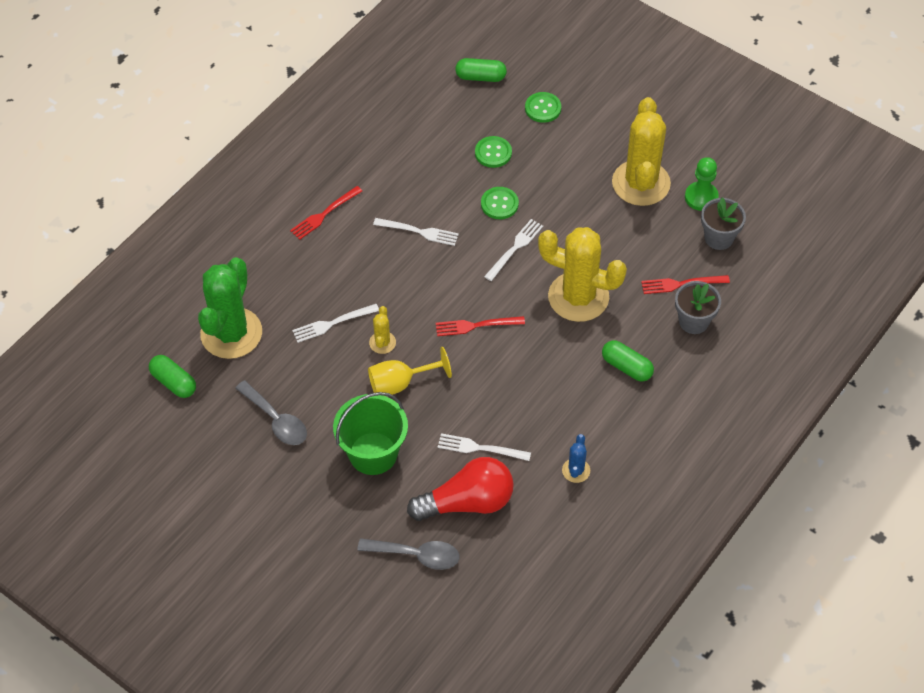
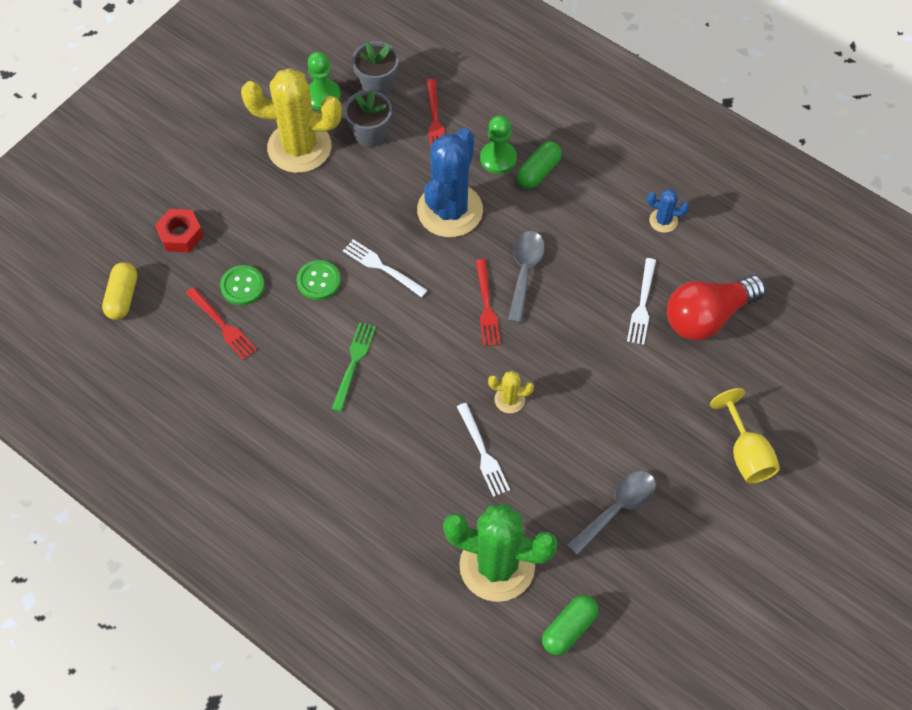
camera: 90 degrees left, 5 degrees up
red fork [290,186,362,240] -> red fork moved to [186,287,257,360]
green bucket [333,392,408,475] -> none
grey spoon [357,538,460,570] -> grey spoon moved to [508,231,545,323]
yellow goblet [368,347,452,395] -> yellow goblet moved to [710,388,780,484]
white fork [373,218,459,246] -> green fork [332,322,376,412]
red light bulb [407,457,514,521] -> red light bulb turned 105 degrees counterclockwise [667,275,766,340]
green capsule [455,58,507,82] -> yellow capsule [102,262,137,320]
green button [525,92,561,123] -> red nut [155,209,203,252]
yellow cactus [538,227,627,322] -> blue cactus [417,128,483,237]
grey flower pot [675,281,721,334] -> grey flower pot moved to [344,90,392,147]
none -> green pawn [480,115,517,174]

